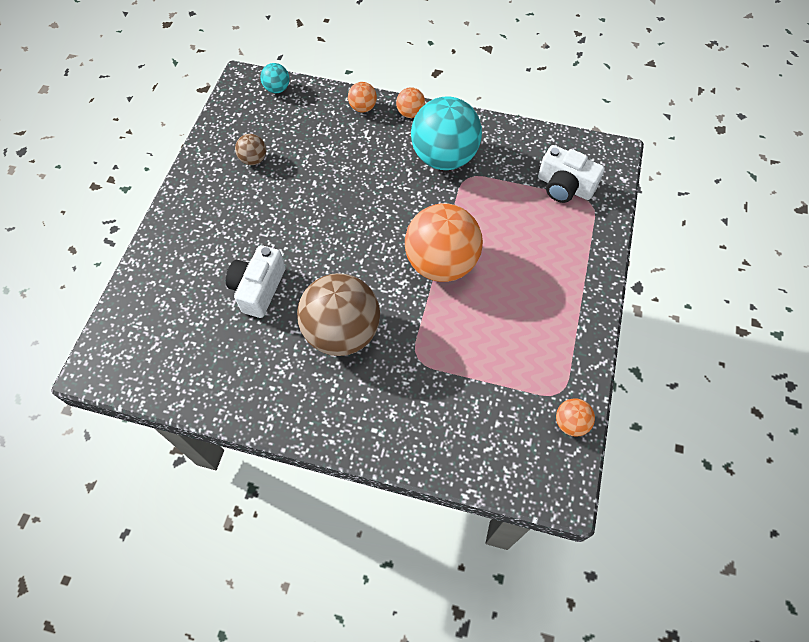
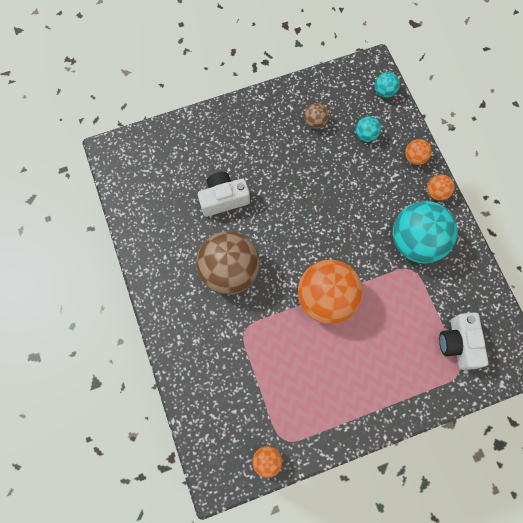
camera: 55 degrees right, 10 degrees up
none -> turquoise ball [356,116,381,142]

